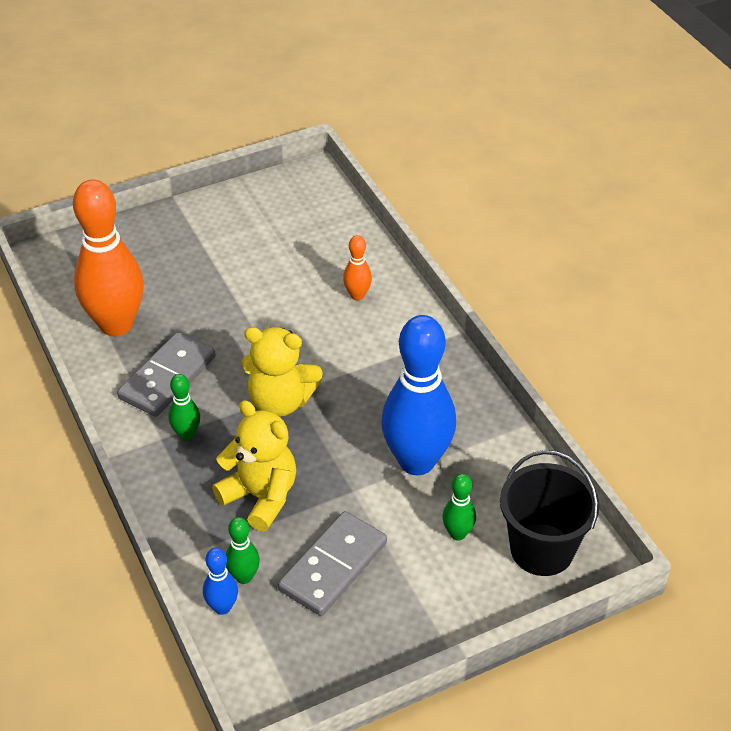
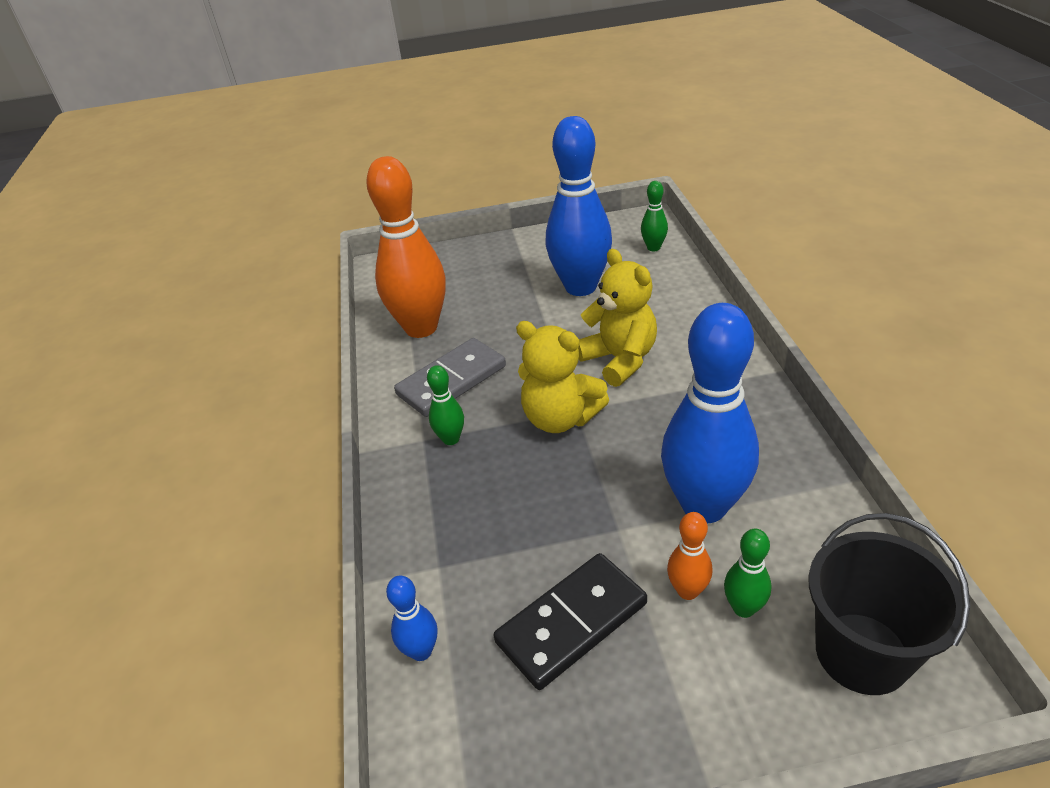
camera: 20 degrees right, 5 degrees down
yellow teddy bear [212,400,296,531] -> yellow teddy bear moved to [578,249,657,387]
green bowling pin [226,517,260,584] -> green bowling pin moved to [641,181,668,251]
grey domino [278,511,387,616] -> black domino [494,553,647,690]
orange bowling pin [343,235,372,300] -> orange bowling pin moved to [667,512,712,600]
none -> blue bowling pin [546,116,612,296]

